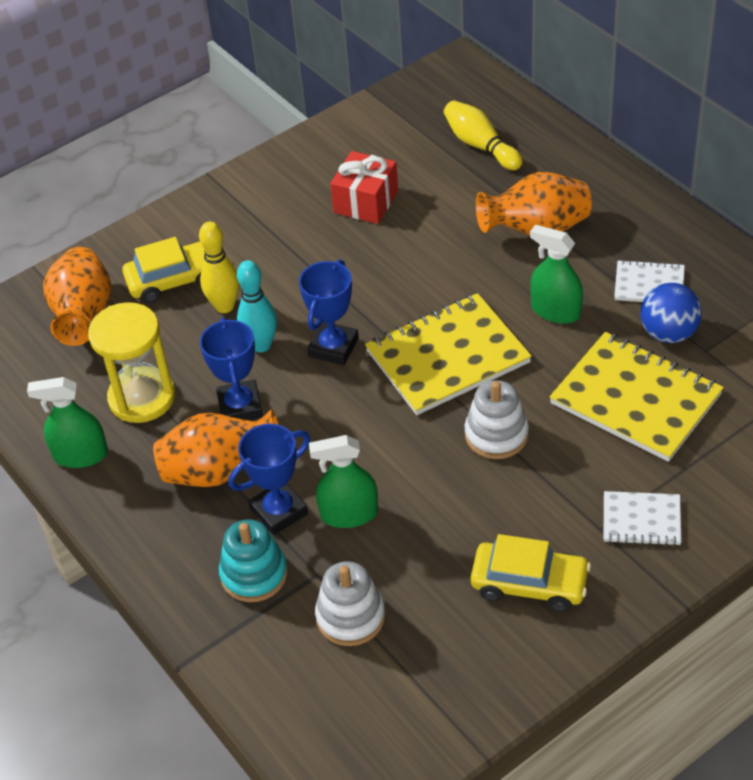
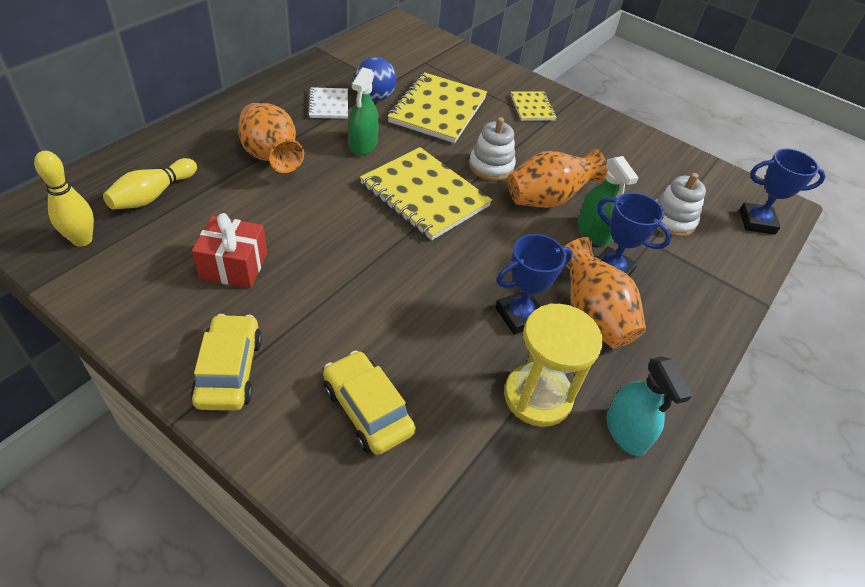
camera: 115 degrees left, 0 degrees up
green spray bottle [27,377,108,468] -> turquoise spray bottle [606,356,692,456]
orange vase [43,247,112,346] -> orange vase moved to [508,149,607,208]
yellow bowling pin [199,222,240,313] -> yellow bowling pin moved to [34,151,94,247]
turquoise stacking toy [219,519,288,602] -> none
turquoise bowling pin [237,260,277,352] -> none
blue trophy [299,259,359,365] -> blue trophy moved to [739,148,826,235]
yellow car [471,534,591,612] -> yellow car moved to [191,314,262,411]
white notebook [604,491,682,546] -> yellow notebook [510,92,557,121]

